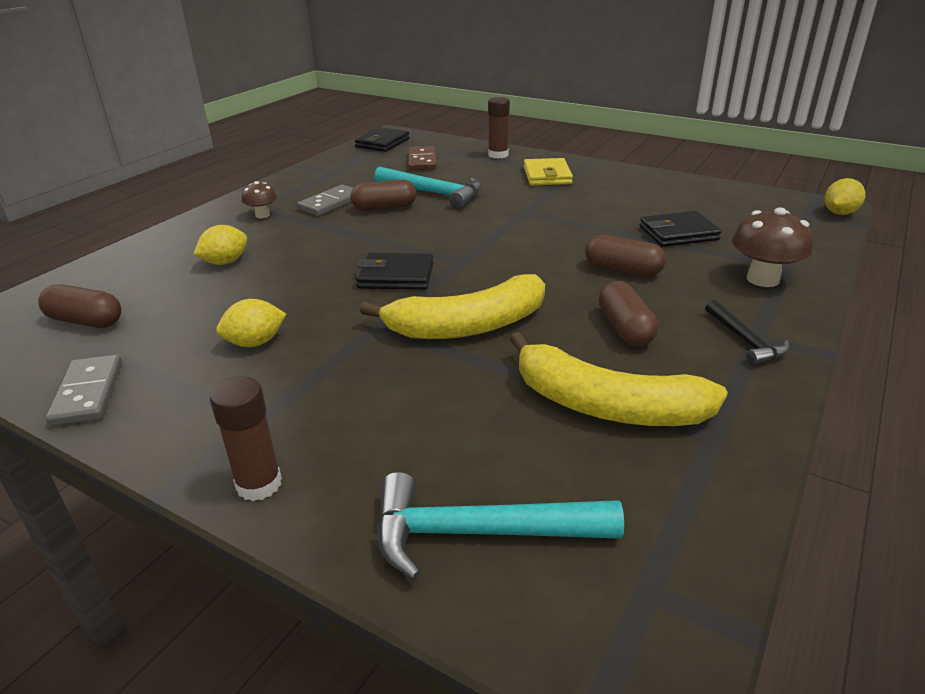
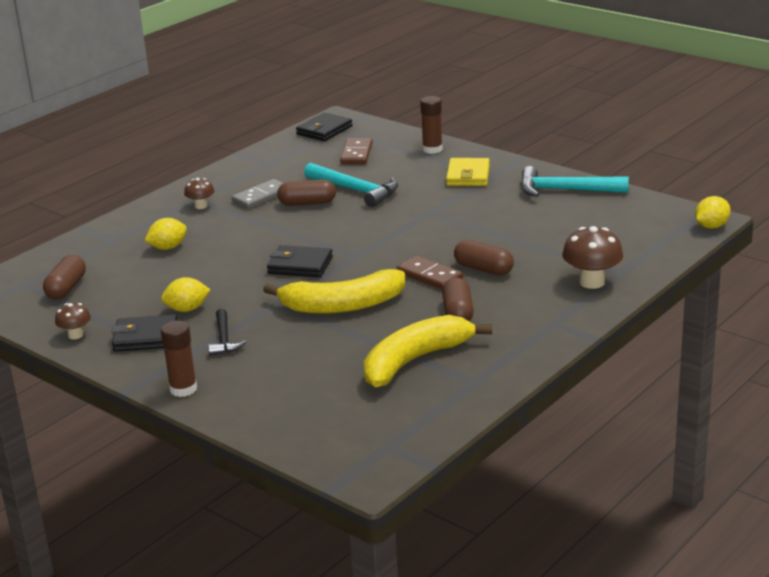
camera: 10 degrees right, 5 degrees down
brown capsule [38,284,121,328] -> brown capsule turned 75 degrees clockwise [43,255,86,299]
grey domino [46,354,122,426] -> brown mushroom [55,303,91,339]
turquoise hammer [377,472,624,580] -> turquoise hammer moved to [521,166,629,197]
yellow banana [510,332,728,426] -> yellow banana turned 105 degrees clockwise [364,315,492,387]
black wallet [640,211,722,247] -> black wallet moved to [111,314,177,352]
black hammer [705,300,790,365] -> black hammer moved to [208,309,246,356]
none -> brown domino [397,255,463,289]

